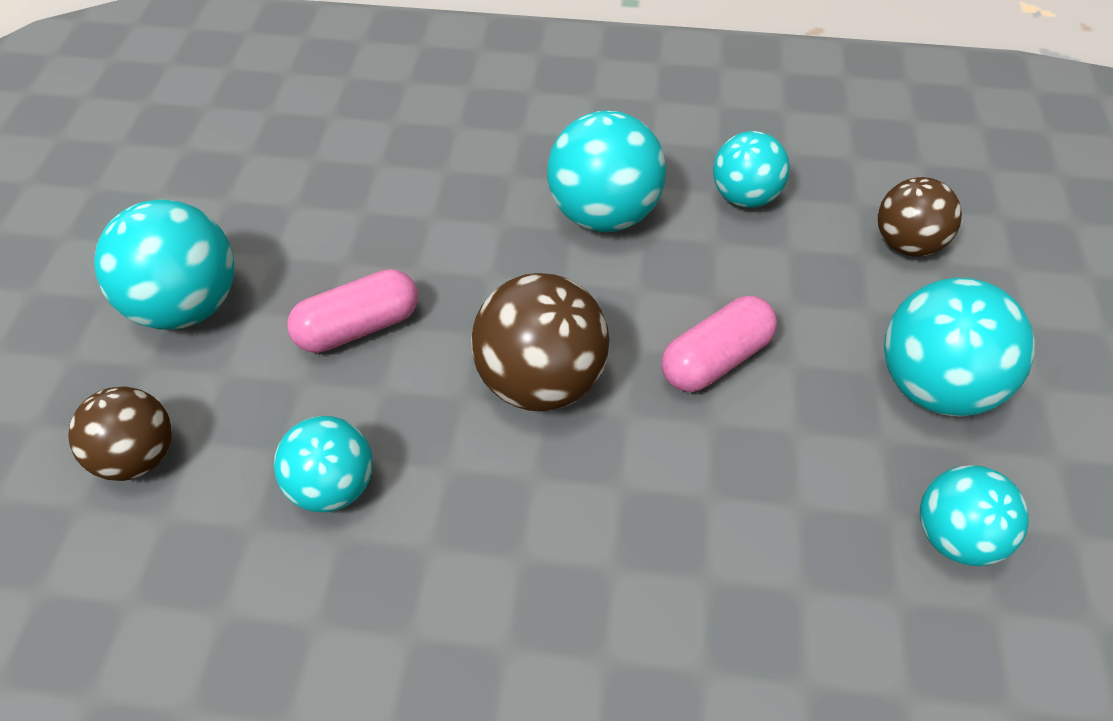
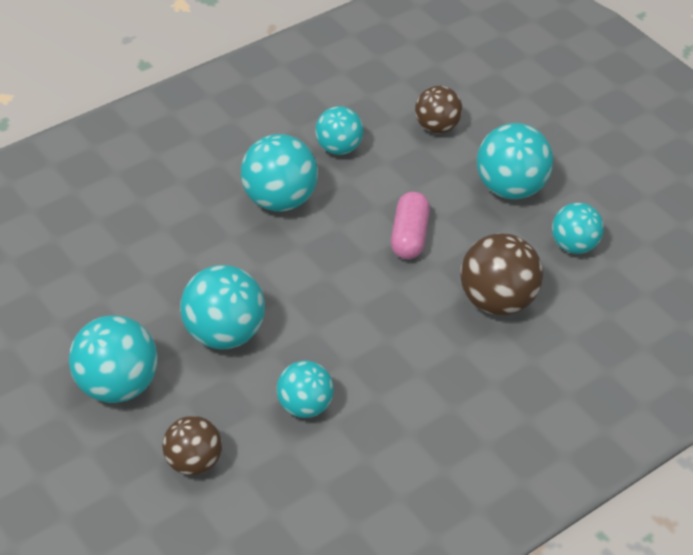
camera: 45 degrees left, 5 degrees down
pink capsule [287,269,418,353] -> turquoise ball [180,265,265,349]
brown ball [471,273,610,411] -> brown ball moved to [460,233,543,315]

